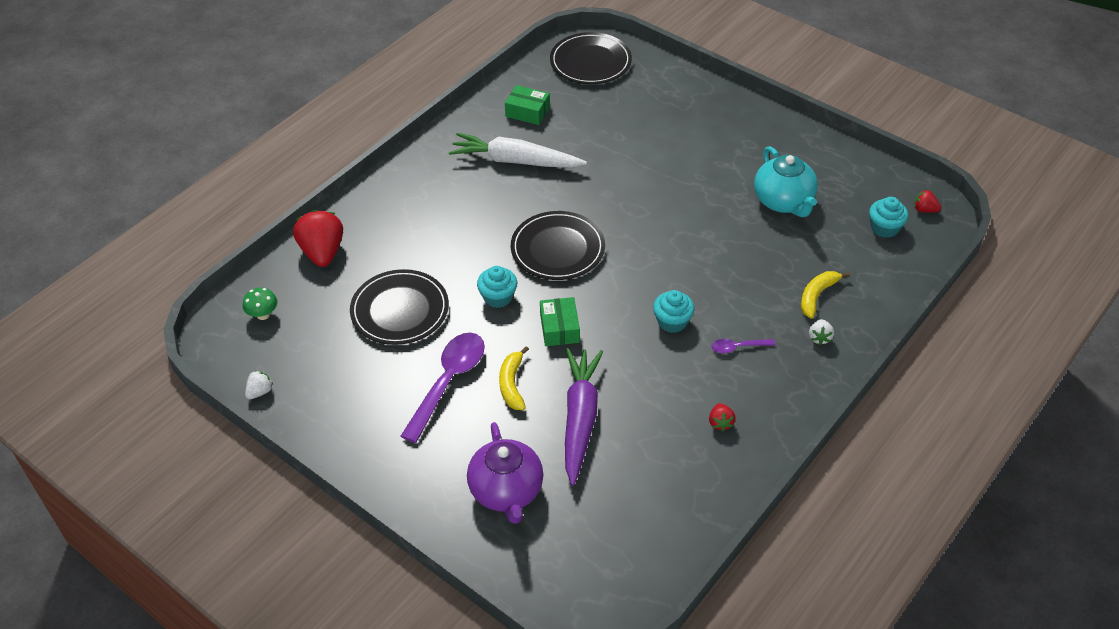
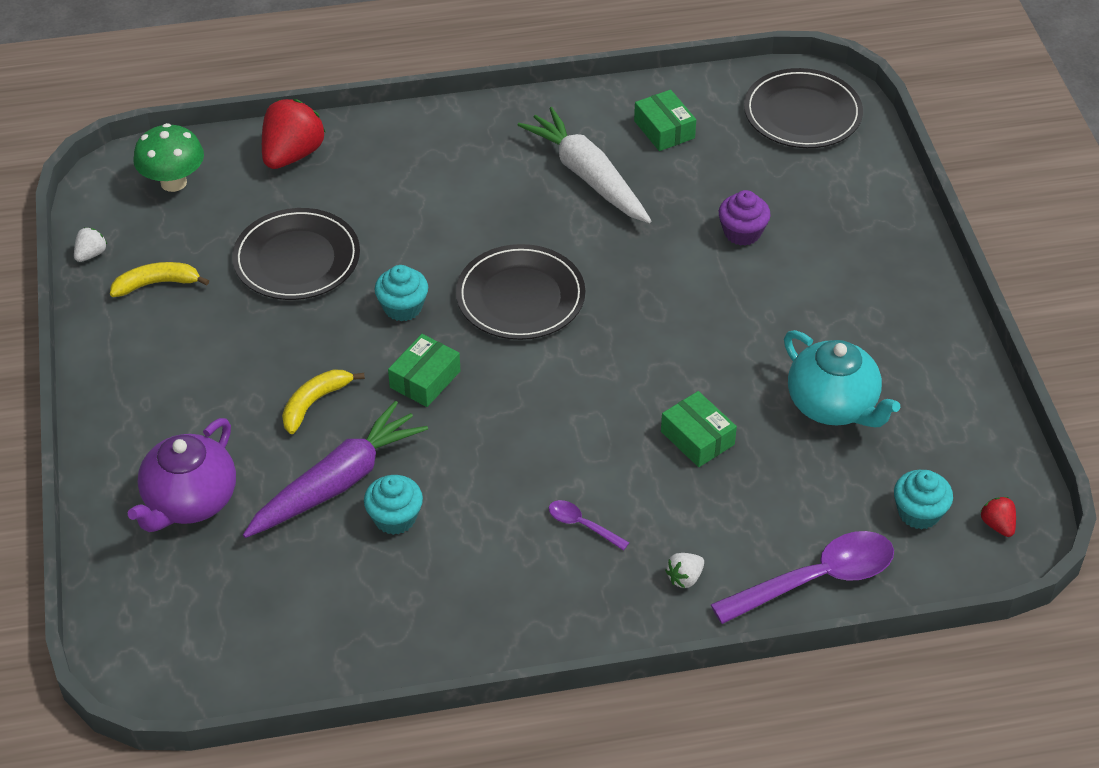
camera: 40 degrees right, 0 degrees up
green mushroom [243,288,277,320] -> green mushroom [133,123,204,192], size x1.63
white strawberry [245,371,273,399] -> white strawberry turned 45 degrees counterclockwise [74,227,107,262]
purple spoon [401,333,485,443] -> purple spoon moved to [711,531,894,624]
turquoise cupcake [653,290,694,333] -> turquoise cupcake moved to [364,475,423,535]
red strawberry [709,403,736,431] -> none
turquoise teapot [754,146,818,217] -> turquoise teapot turned 60 degrees counterclockwise [784,330,900,427]
yellow banana [801,271,850,319] -> yellow banana moved to [110,262,209,297]
none -> green box [661,391,737,467]
none -> purple cupcake [719,190,771,246]

